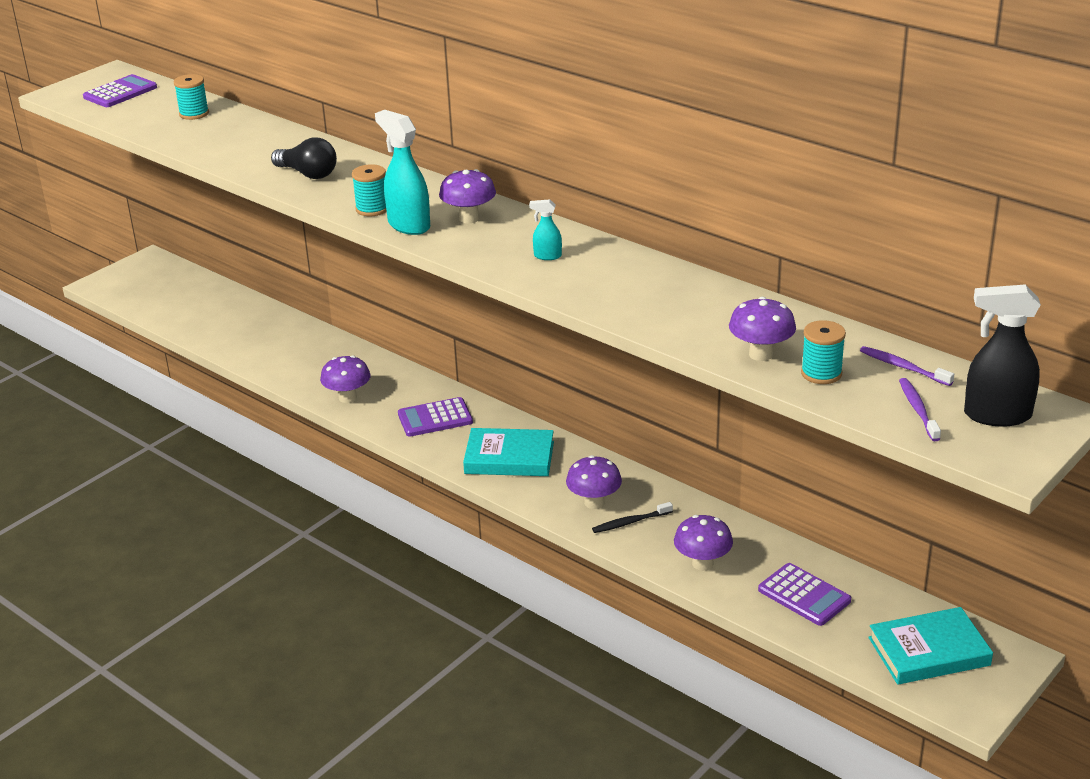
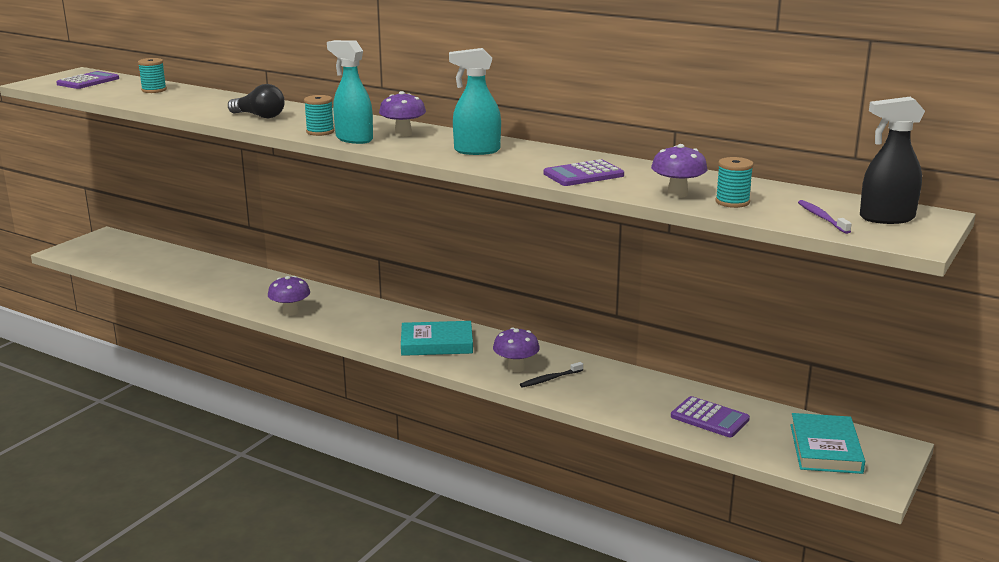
camera: 10 degrees left, 10 degrees down
purple calculator [398,397,473,437] -> purple calculator moved to [544,159,624,186]
turquoise spray bottle [529,199,562,260] -> turquoise spray bottle [449,48,501,155], size x1.98
purple mushroom [674,515,733,571] -> none
purple toothbrush [860,346,954,386] -> none
turquoise book [868,607,993,685] -> turquoise book turned 60 degrees counterclockwise [791,413,865,474]

